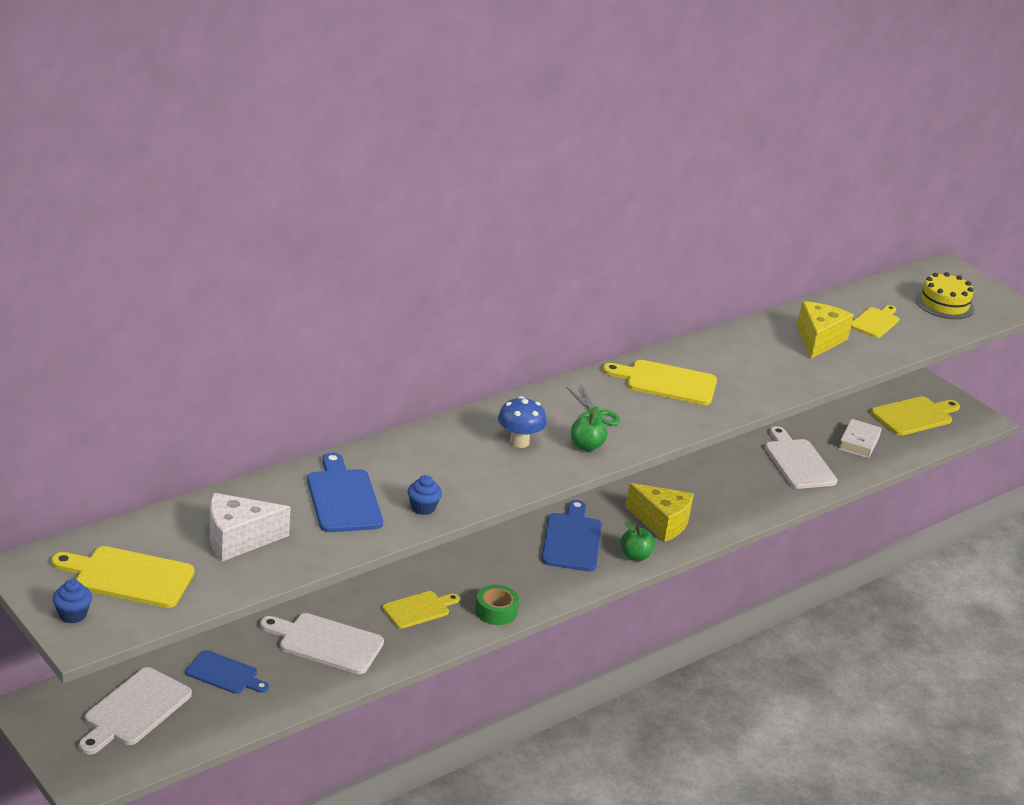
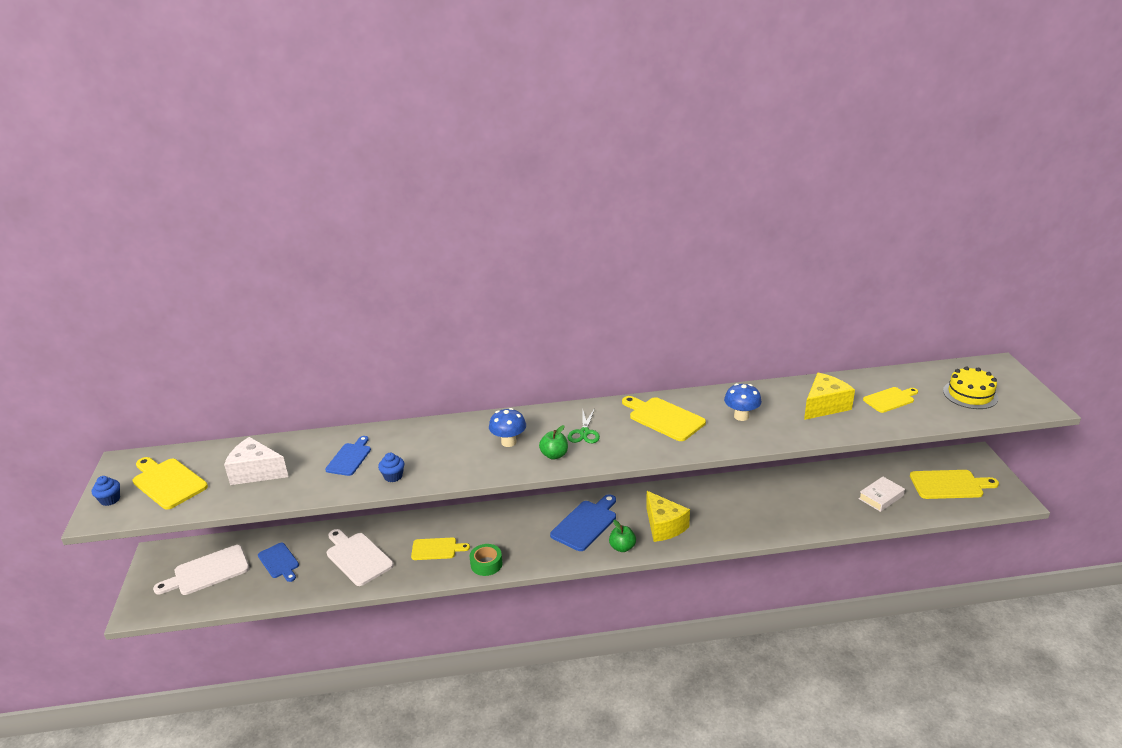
camera: 35 degrees right, 0 degrees up
blue cutting board [307,452,383,532] -> blue cutting board [325,436,371,476], size x0.66
white cutting board [764,426,837,489] -> none
none -> blue mushroom [724,383,762,421]

